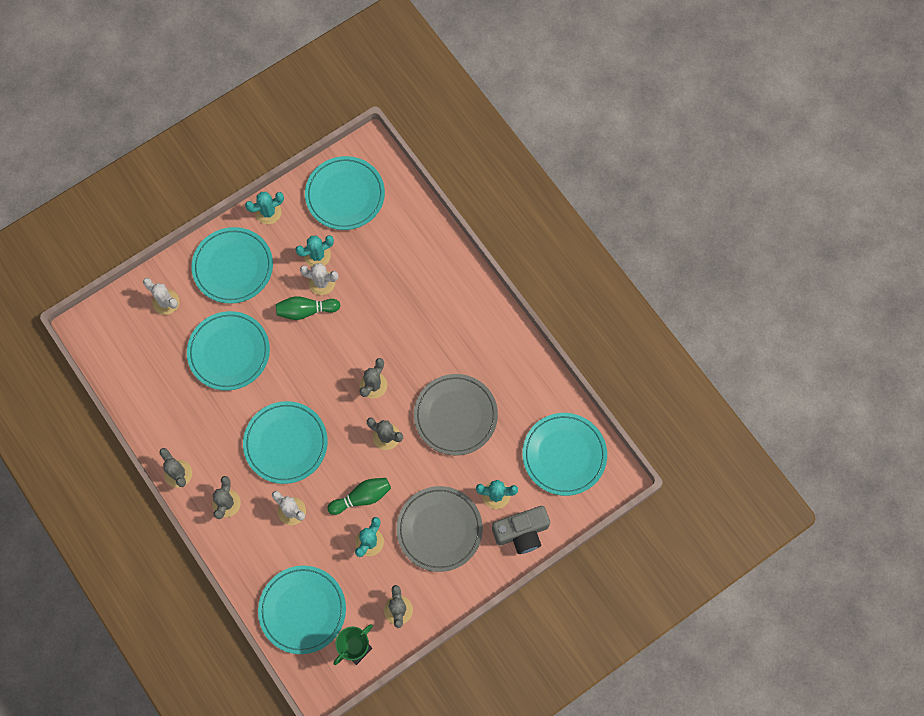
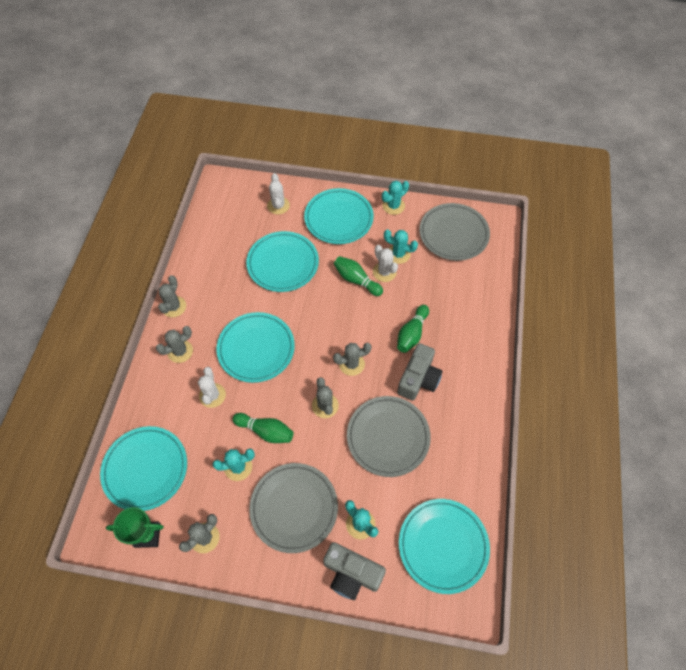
camera: 45 degrees right, 10 degrees down
turquoise cactus [245,192,284,224] -> turquoise cactus turned 60 degrees counterclockwise [382,180,409,215]
turquoise plate [305,156,385,230] -> grey plate [419,203,490,261]
none -> green bowling pin [397,305,429,353]
none -> grey camera [397,343,443,401]

